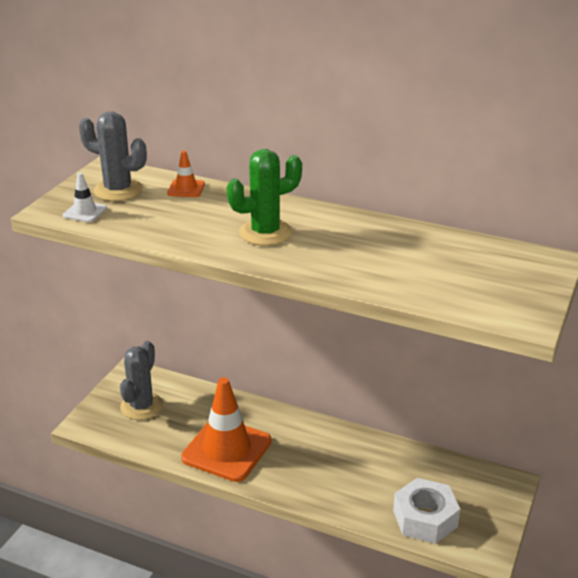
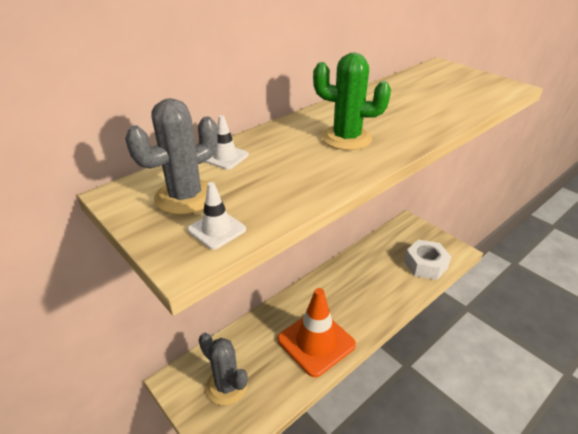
camera: 65 degrees left, 5 degrees up
orange traffic cone [167,151,205,197] -> white traffic cone [205,115,249,170]
green cactus [227,149,302,246] -> green cactus turned 75 degrees counterclockwise [313,53,391,150]

